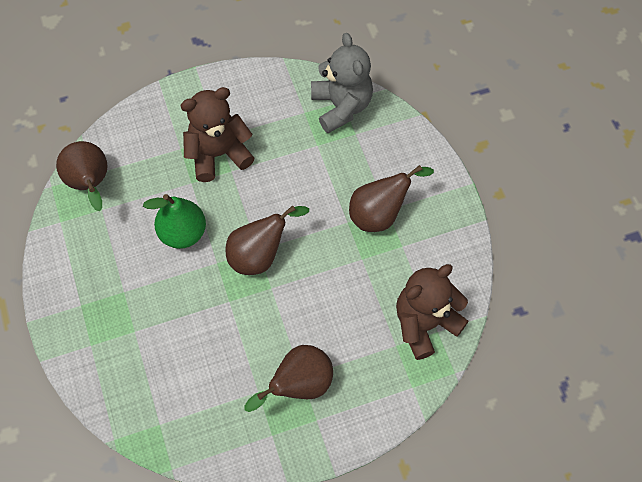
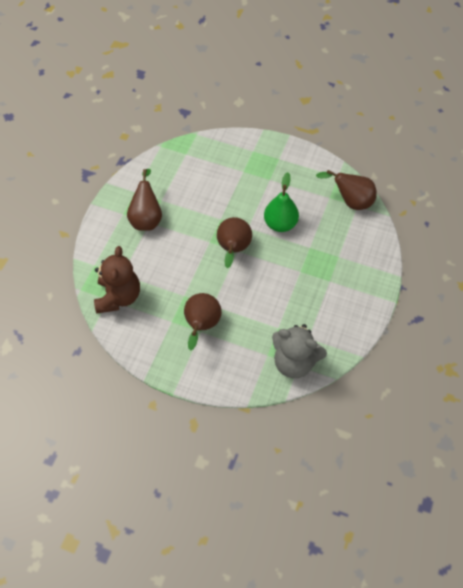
camera: 130 degrees right, 5 degrees down
brown teddy bear [180,87,255,182] -> none

